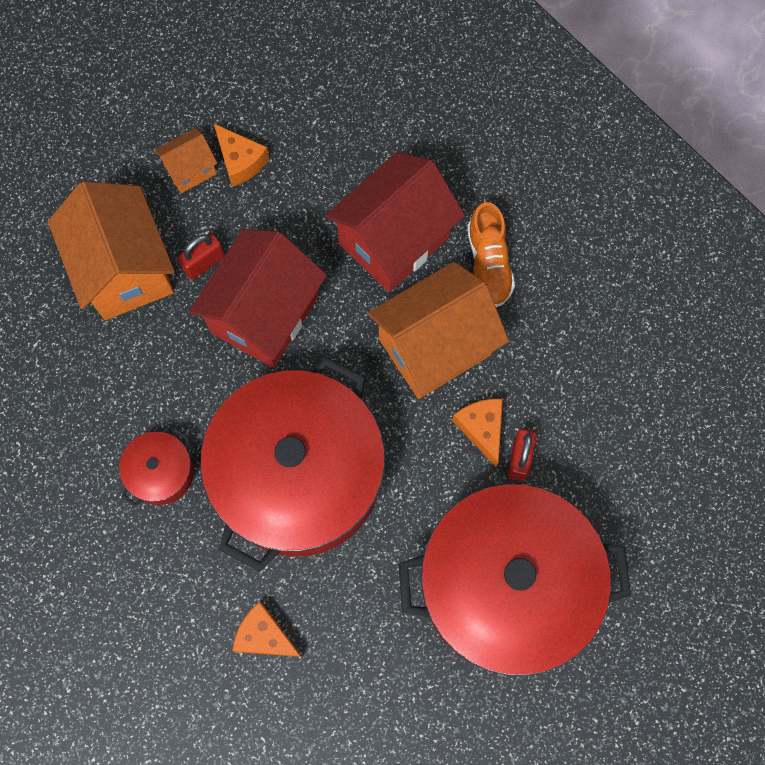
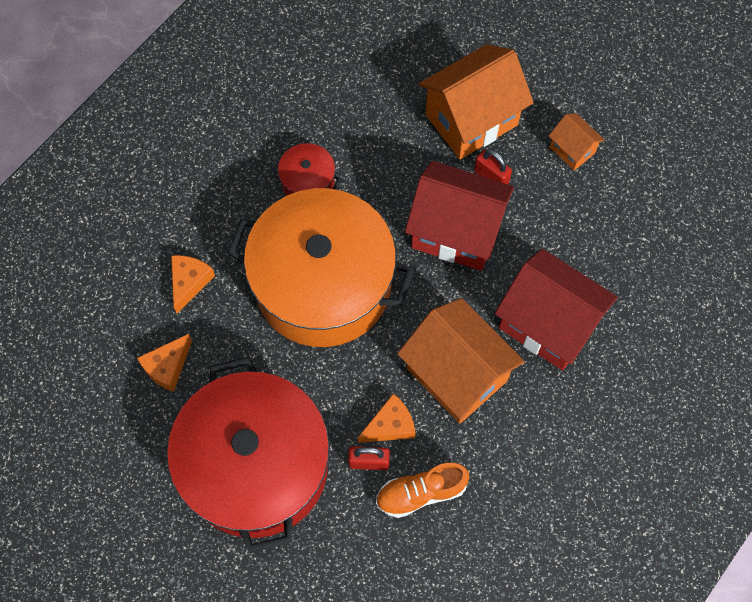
camera: 80 degrees right, 5 degrees down
red pot [200,357,385,572] -> orange pot [228,188,414,347]
orange cheese [214,124,269,187] -> orange cheese moved to [137,334,192,392]
orange shoe [467,202,515,307] -> orange shoe moved to [376,463,469,518]

